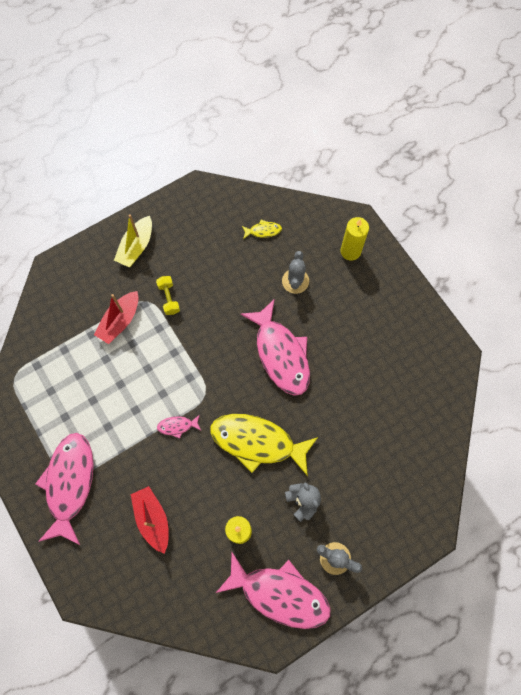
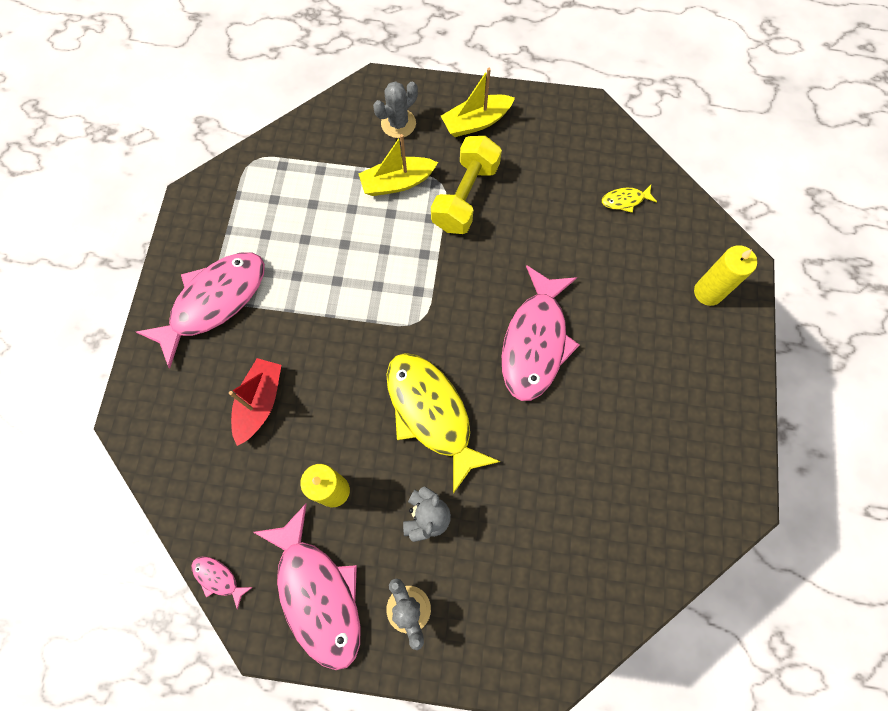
camera: 40 degrees right, 0 degrees up
red boat [94,291,138,344] -> yellow boat [358,134,438,196]
yellow dumbbell [156,276,180,315] -> yellow dumbbell [431,136,502,234], size x1.91
pink fish [157,415,201,439] -> pink fish moved to [191,556,253,610]
yellow fish [242,220,282,239] -> yellow fish turned 135 degrees clockwise [602,185,657,213]
grey cactus [282,251,309,294] -> grey cactus moved to [373,81,418,138]

